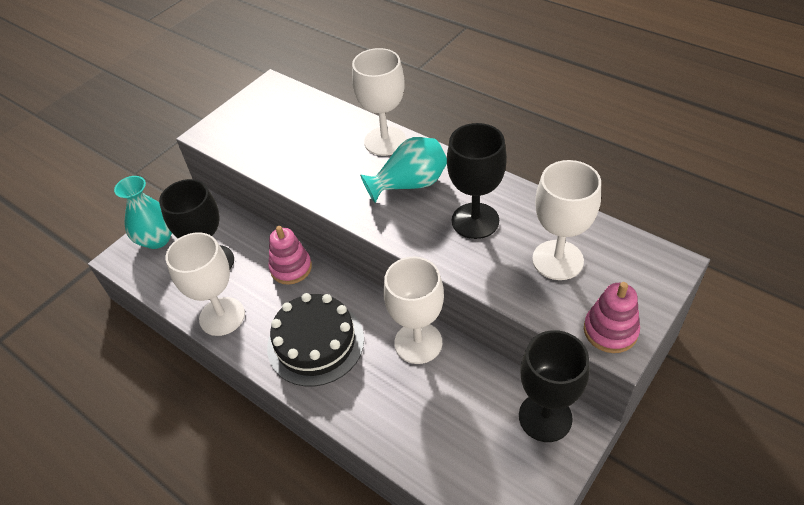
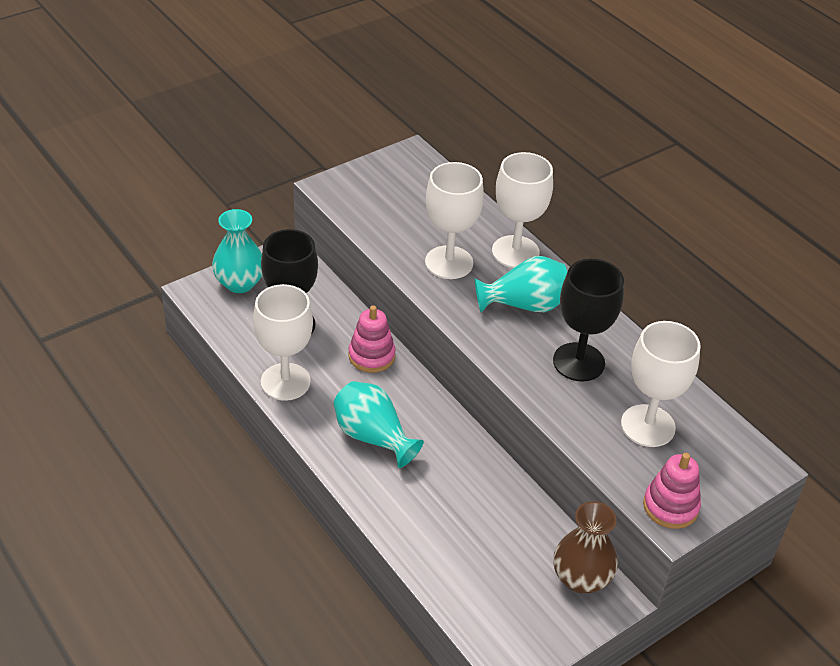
camera: 10 degrees right, 5 degrees down
black cake [267,293,364,386] -> turquoise vase [333,381,424,468]
white goblet [383,257,444,364] -> white goblet moved to [425,162,484,279]
black goblet [519,330,589,442] -> brown vase [553,501,618,594]

